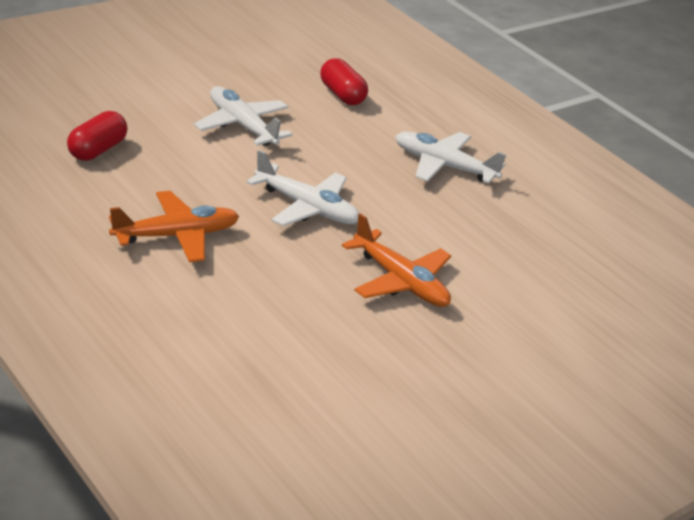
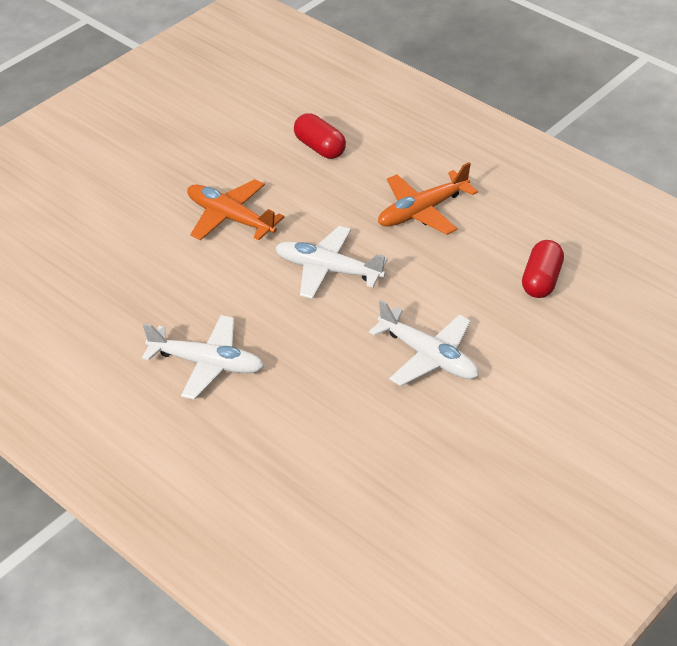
camera: 175 degrees right, 10 degrees up
red capsule [320,58,368,105] -> red capsule moved to [294,113,346,159]

